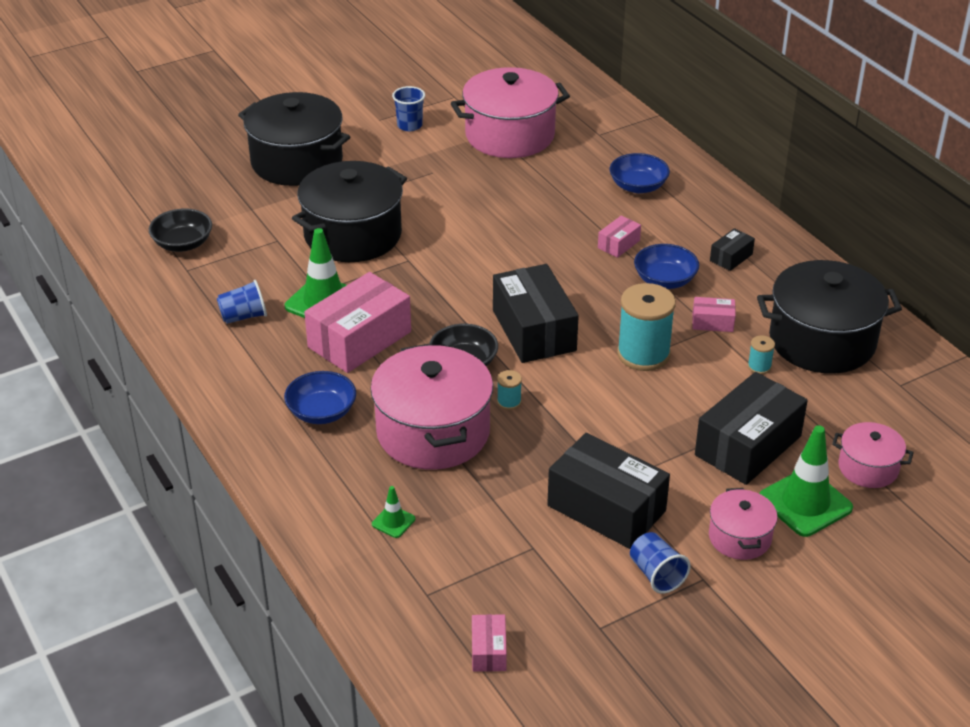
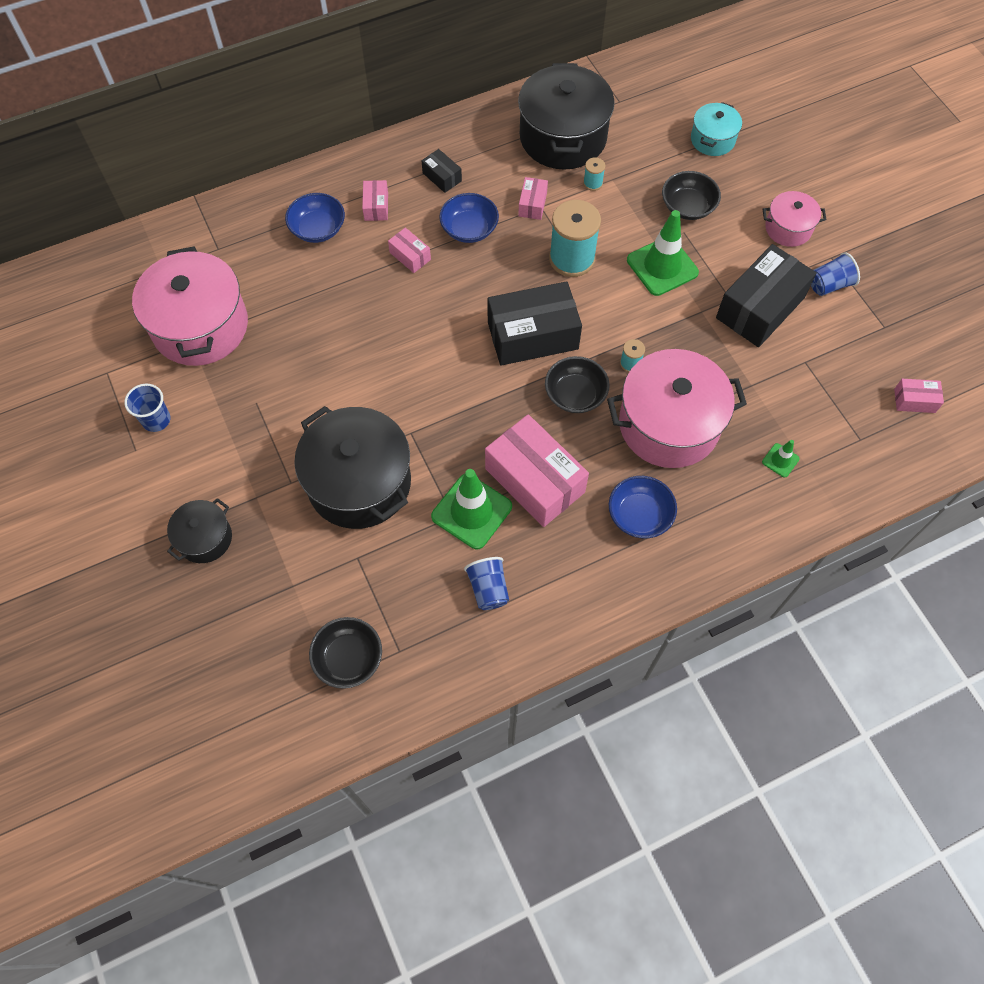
camera: 85 degrees left, 25 degrees up
black pot [238,92,350,186] -> black pot [167,498,232,563], size x0.51
black box [695,372,808,485] -> black bowl [662,171,721,220]
green traffic cone [760,425,853,537] -> green traffic cone moved to [627,210,699,296]
pink pot [832,422,914,488] -> turquoise pot [691,102,742,156]
none -> pink box [362,180,388,221]

